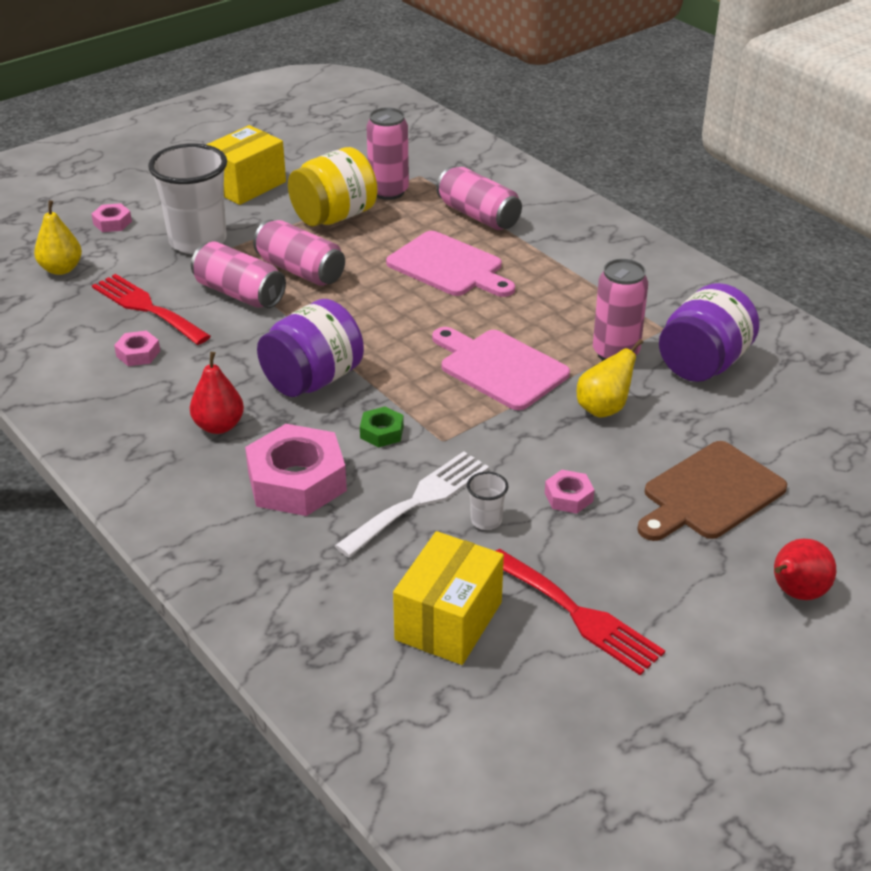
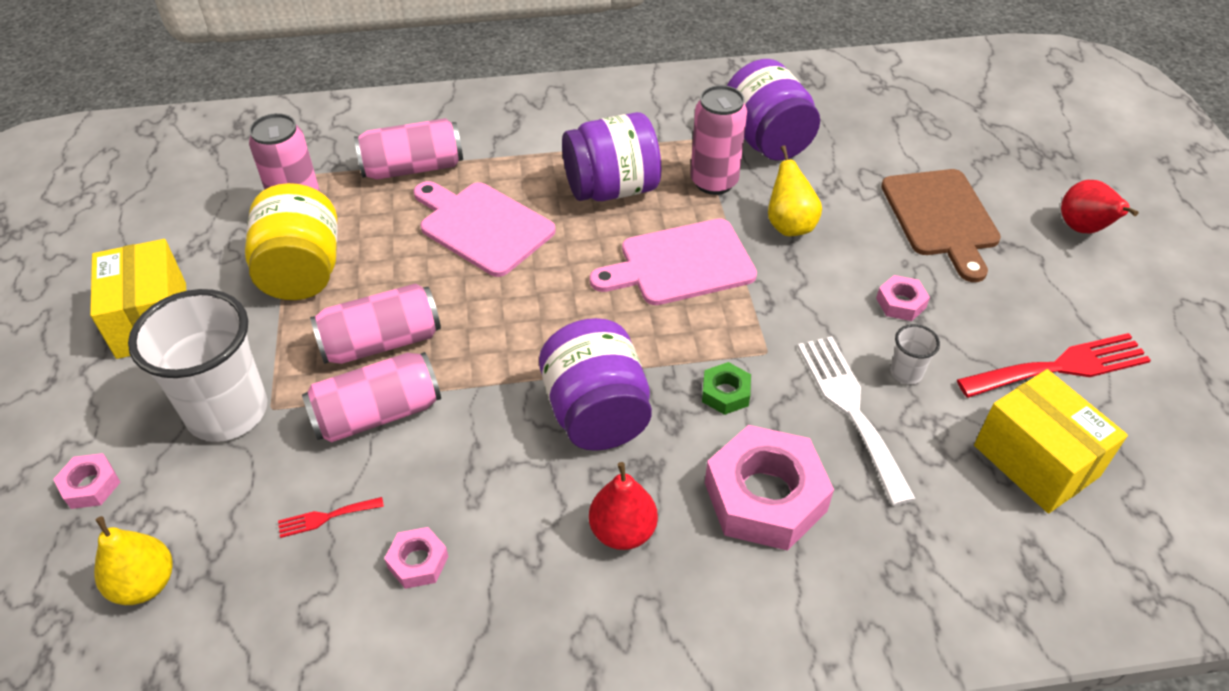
camera: 60 degrees left, 10 degrees up
red fork [92,274,211,345] -> red fork [278,497,384,538], size x0.46
pink cutting board [386,231,515,297] -> pink cutting board turned 120 degrees counterclockwise [414,181,556,277]
none -> purple jar [562,112,661,201]

